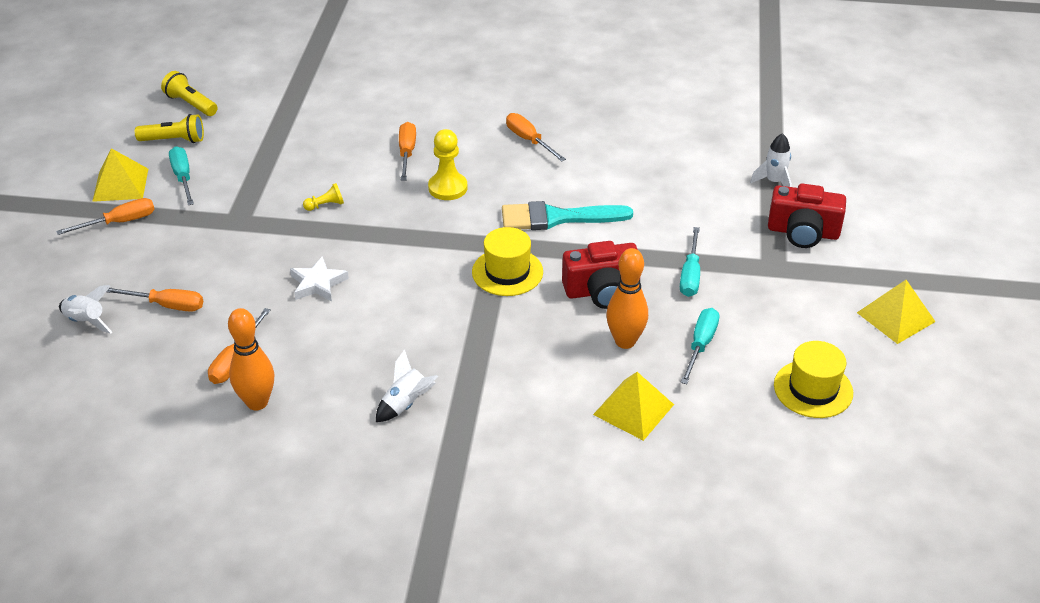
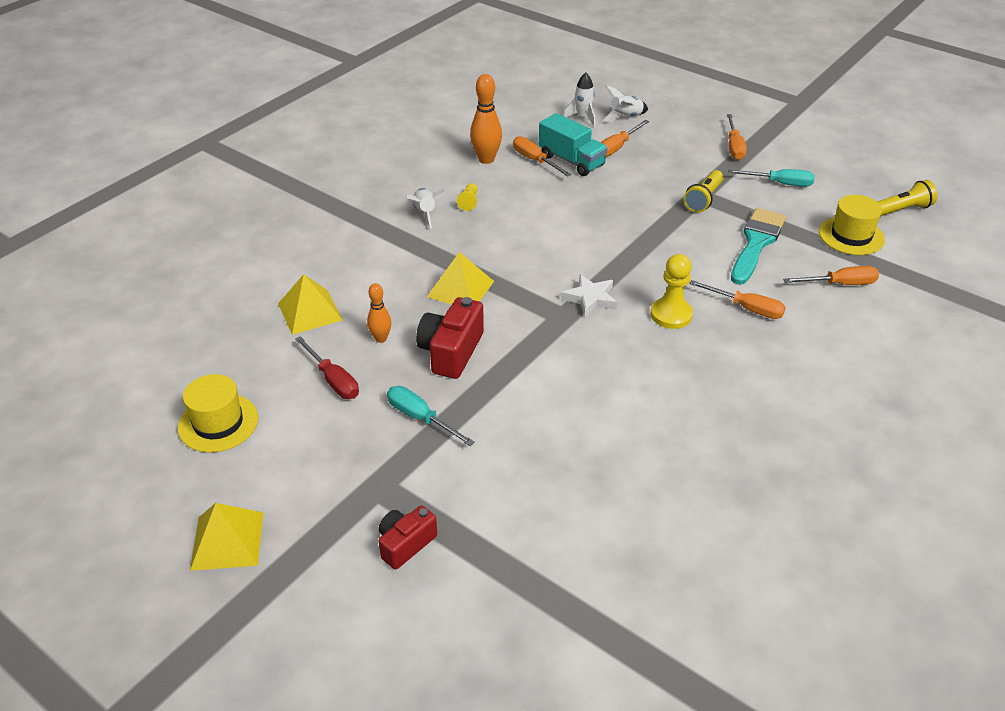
camera: 120 degrees right, 0 degrees up
yellow pyramid [92,148,148,202] -> yellow pyramid moved to [427,252,494,305]
yellow flashlight [135,114,204,143] -> yellow flashlight moved to [684,170,724,213]
white star [290,256,349,301] -> white star moved to [561,274,617,317]
yellow pawn [303,183,344,211] -> yellow pawn moved to [457,183,477,211]
yellow hat [472,227,543,296] -> yellow hat moved to [819,195,885,255]
turquoise brush [502,201,633,230] -> turquoise brush moved to [731,208,786,285]
orange screwdriver [506,113,566,162] -> orange screwdriver moved to [783,266,879,285]
orange bowling pin [606,248,648,349] -> orange bowling pin [367,283,391,343], size x0.61
turquoise screwdriver [681,308,719,384] -> red screwdriver [295,336,359,399]
white rocket [750,133,792,187] -> white rocket moved to [564,73,595,127]
red camera [768,183,846,248] -> red camera [379,506,437,570], size x0.65
none -> turquoise truck [539,113,607,176]

